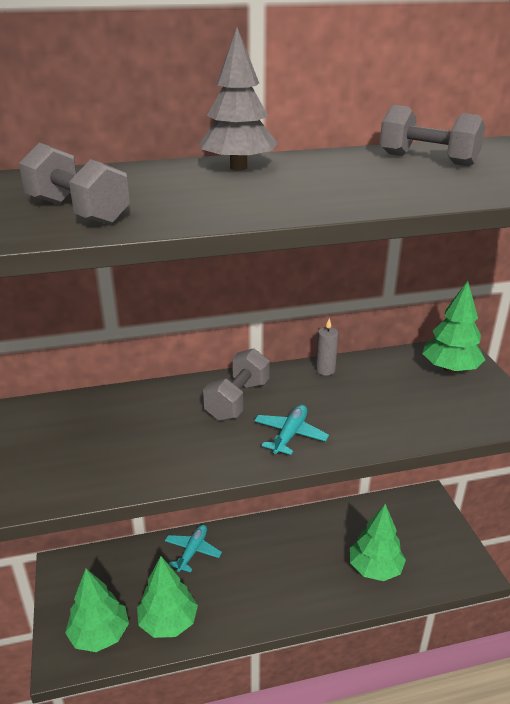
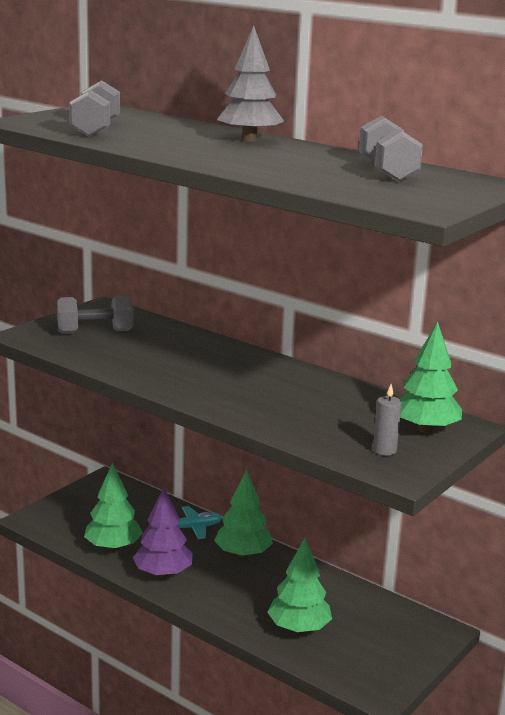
camera: 50 degrees right, 10 degrees down
green tree [65,569,129,652] -> green tree moved to [214,470,273,558]
grey dumbbell [203,348,270,421] -> grey dumbbell moved to [57,295,133,334]
turquoise plane [254,405,329,455] -> none
grey candle [316,318,338,376] -> grey candle moved to [373,384,402,456]
none -> purple tree [132,488,193,577]

